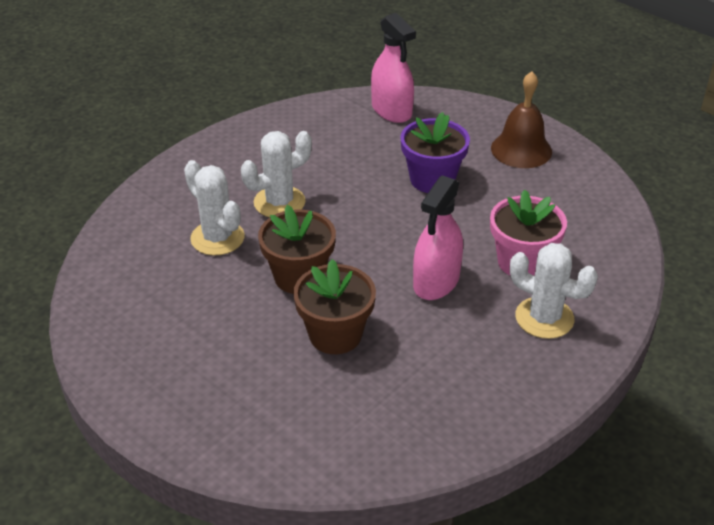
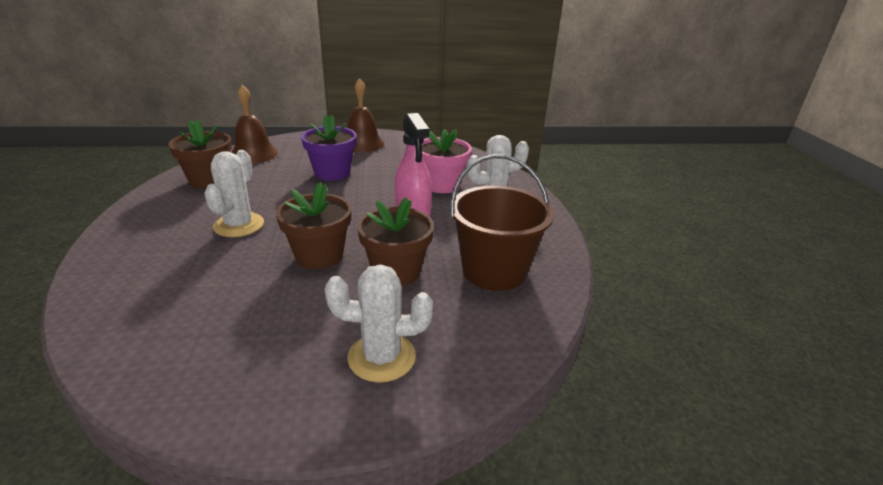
camera: 50 degrees left, 10 degrees down
white cactus [184,160,245,255] -> white cactus moved to [325,264,433,383]
pink spray bottle [371,13,416,123] -> brown bell [231,85,278,164]
none -> brown flower pot [168,119,232,189]
none -> brown bucket [450,154,554,291]

